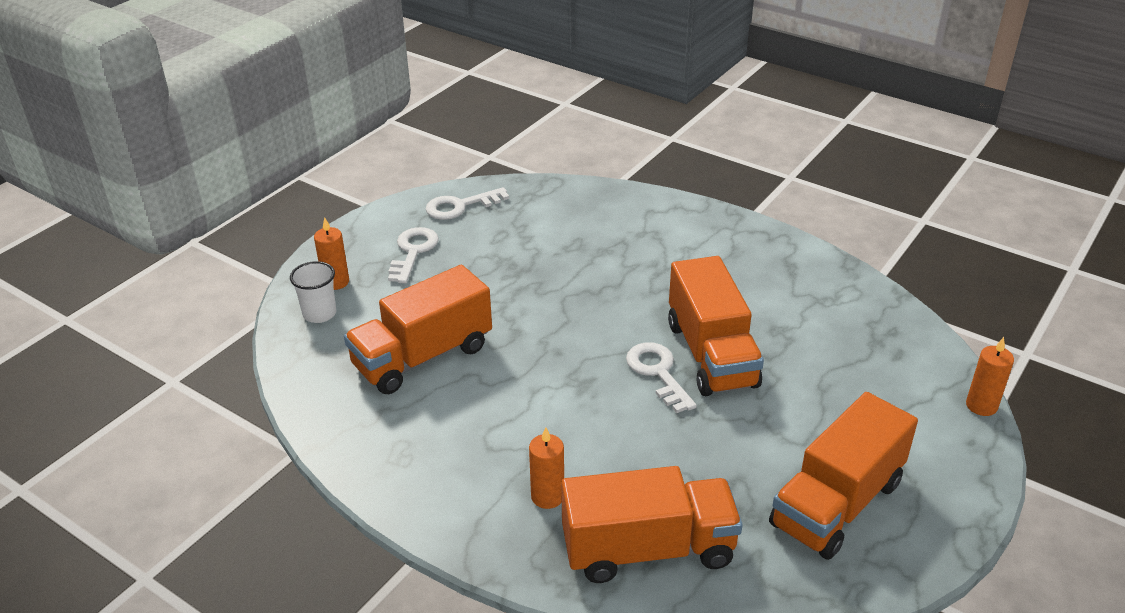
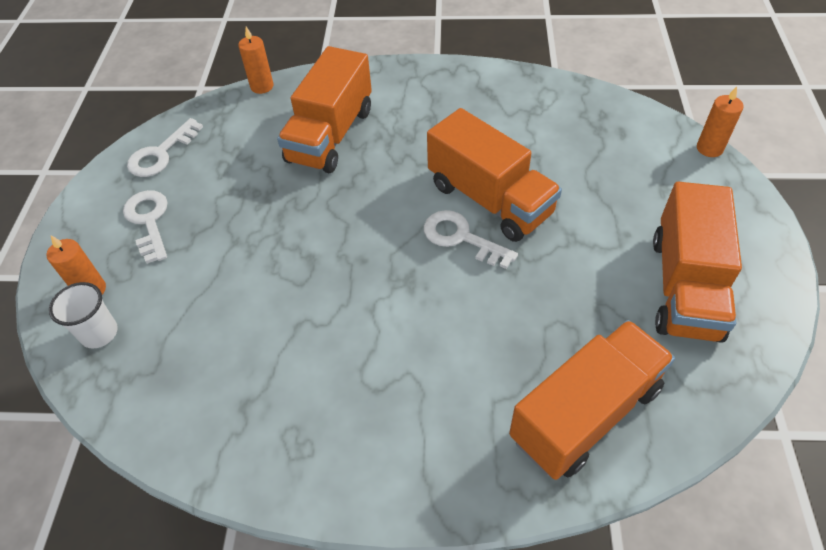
camera: 30 degrees left, 15 degrees up
orange truck [344,265,492,394] -> orange truck moved to [277,46,372,173]
orange candle [529,427,564,509] -> orange candle moved to [238,27,273,94]

